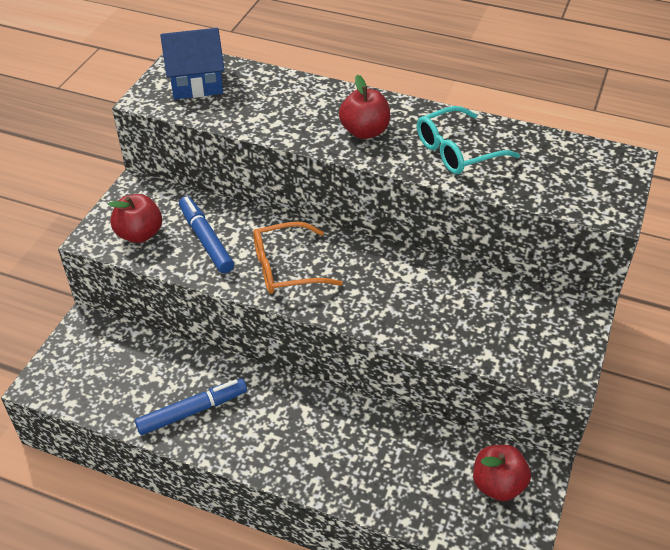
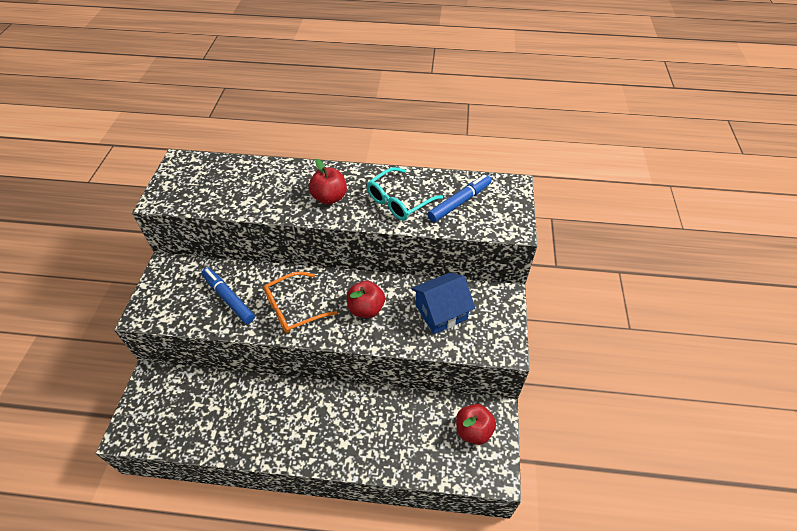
camera: 15 degrees left, 5 degrees up
red apple [108,194,162,243] -> red apple moved to [347,281,385,318]
blue marker [135,379,247,435] -> blue marker moved to [428,175,491,222]
blue house [160,28,225,99] -> blue house moved to [411,272,475,334]

